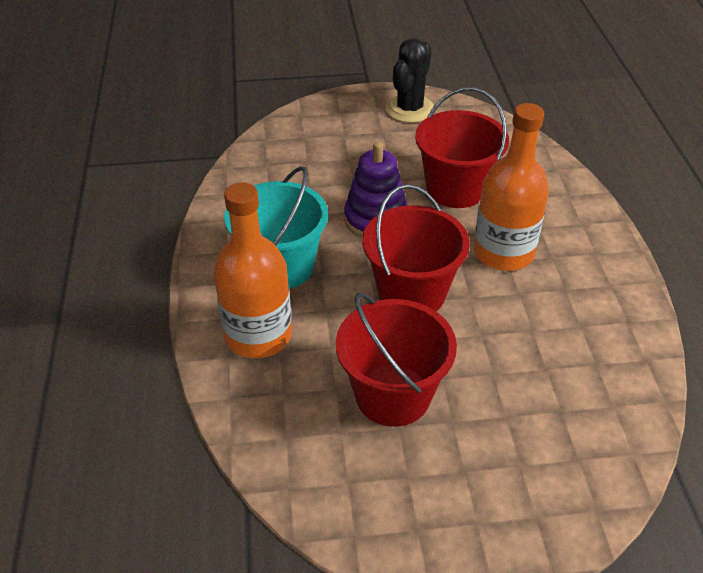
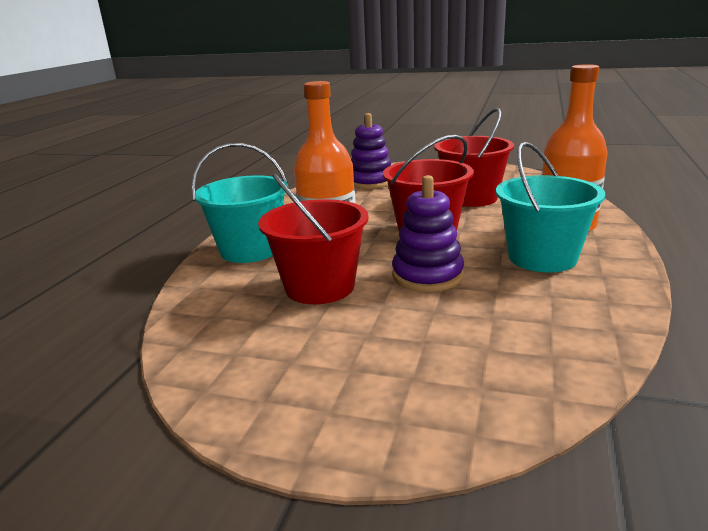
camera: 155 degrees left, 20 degrees down
black cactus [385,38,434,123] -> none
none -> turquoise bucket [191,143,288,263]
none -> purple stacking toy [351,113,391,189]

